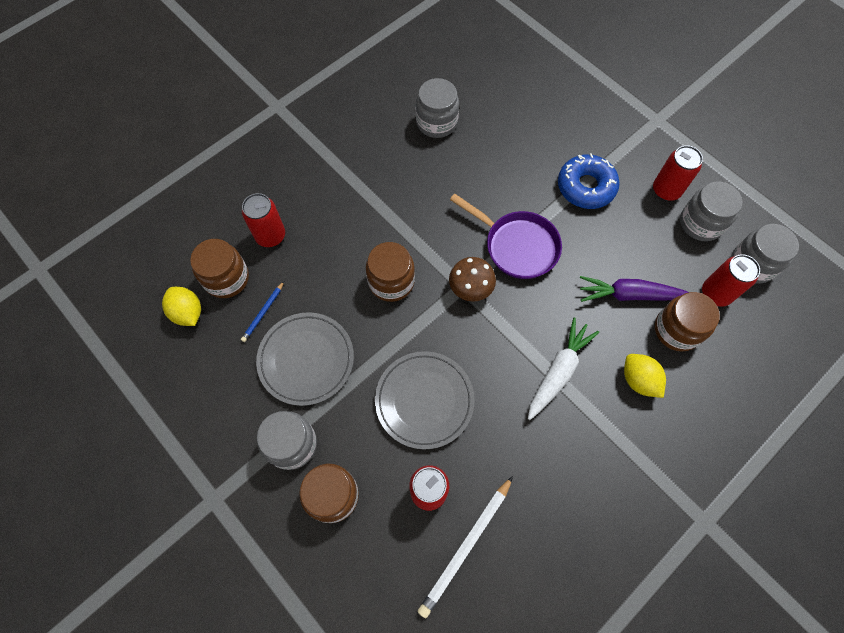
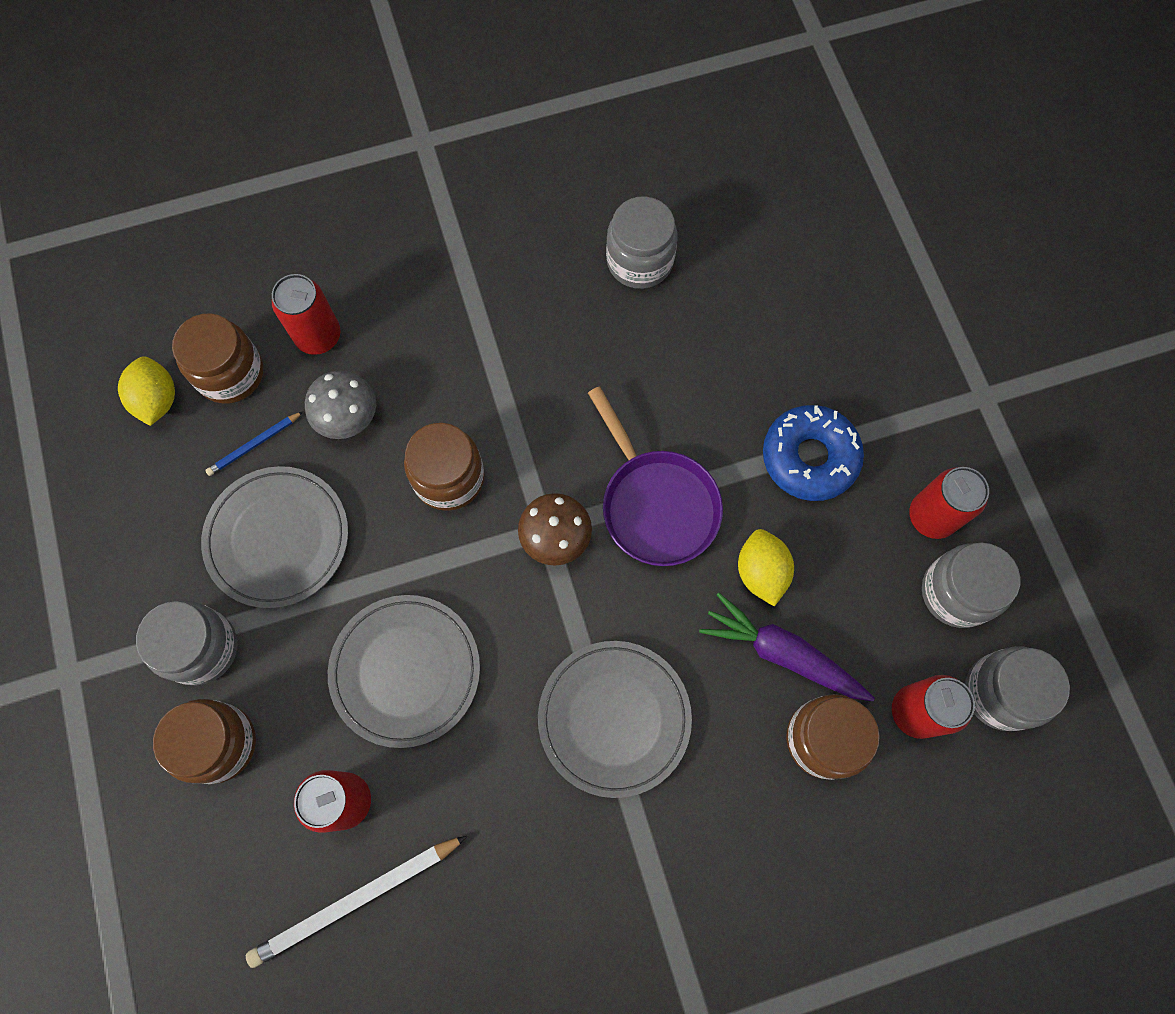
camera: 25 degrees right, 5 degrees up
white carrot [528,317,599,420] -> grey plate [538,641,692,798]
yellow lemon [624,354,666,398] -> yellow lemon moved to [738,529,794,607]
none -> grey mushroom [305,371,376,439]

